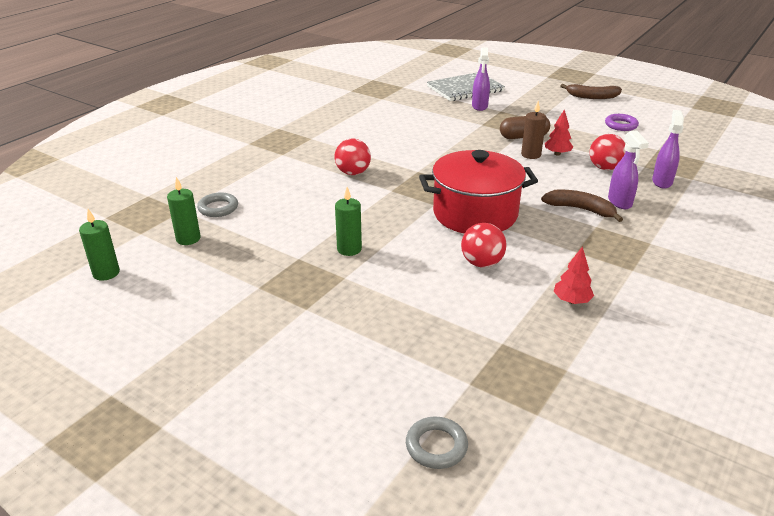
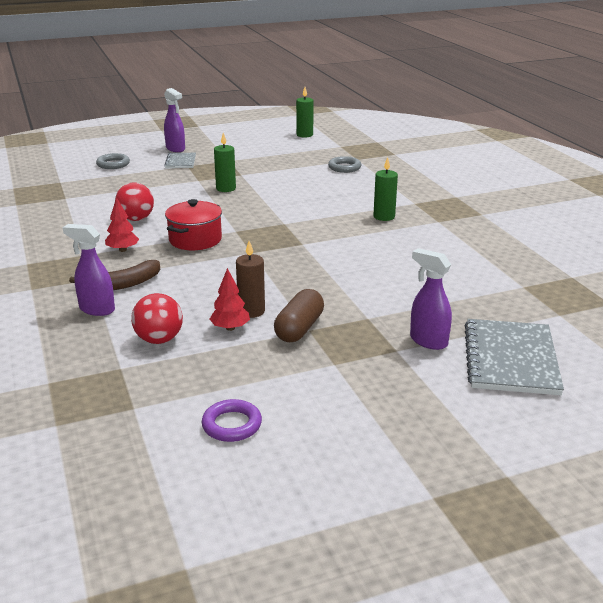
camera: 125 degrees right, 5 degrees down
green candle [167,177,201,245] -> green candle moved to [374,157,398,221]
red ball [335,138,371,175] -> none
grey ring [406,417,468,469] -> grey ring moved to [96,153,130,169]
red pot [419,150,538,234] -> red pot [165,199,222,250], size x0.62
red tree [553,246,594,304] -> red tree moved to [105,197,139,252]
brown banana [560,84,622,99] -> none
purple spray bottle [652,110,684,189] -> purple spray bottle moved to [164,88,185,152]
none -> grey notebook [164,153,196,168]

